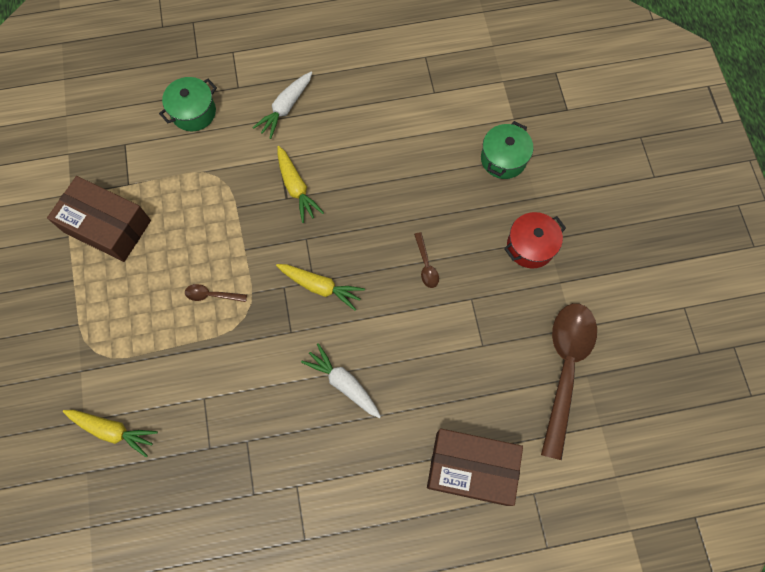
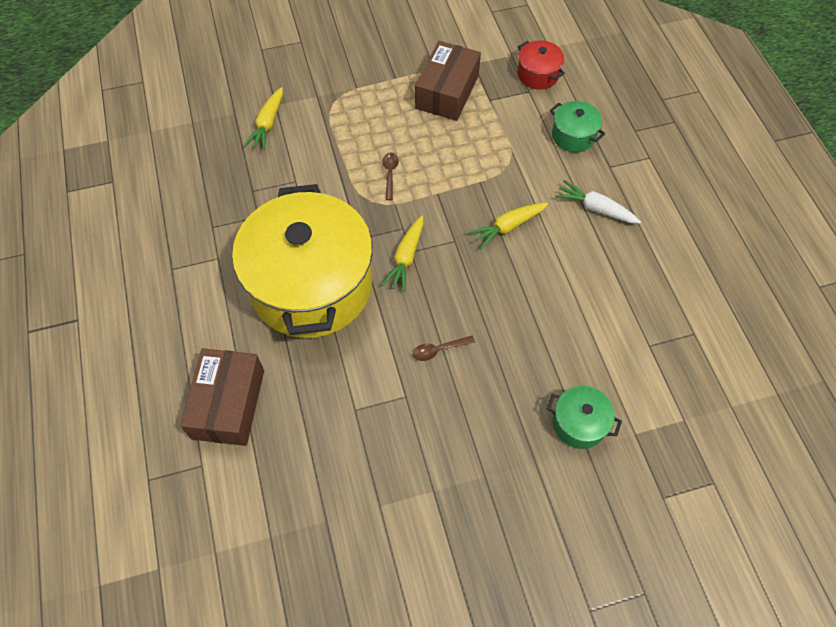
camera: 85 degrees right, 10 degrees down
white carrot [301,343,381,418] -> yellow pot [232,184,373,338]
red pot [504,212,566,269] -> red pot moved to [518,40,565,89]
brown spoon [541,303,597,460] -> none

